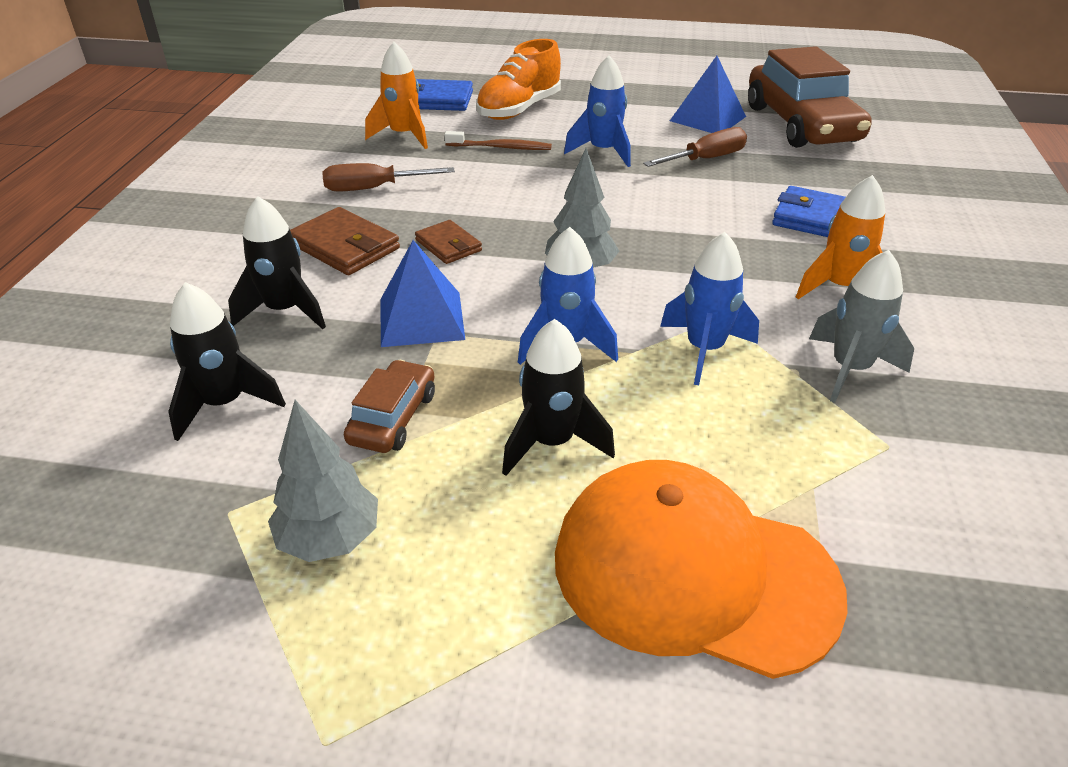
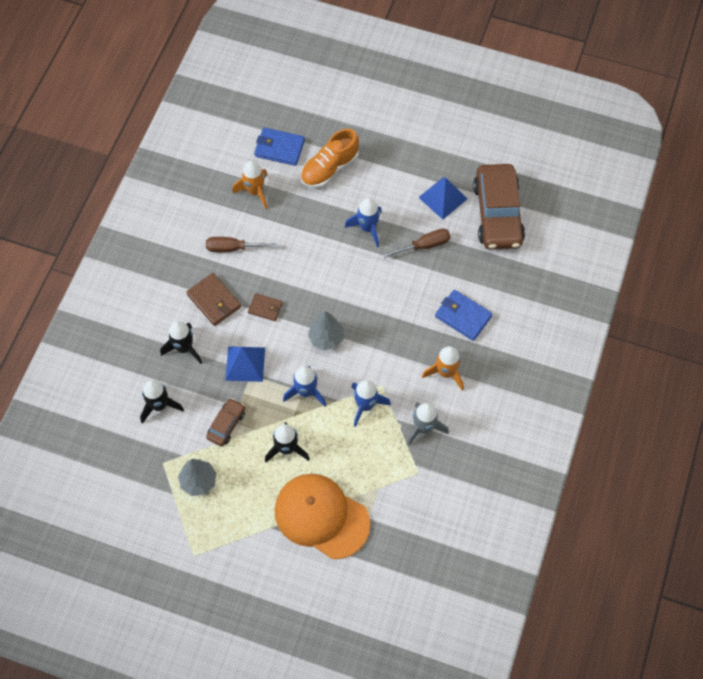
camera: 10 degrees right, 25 degrees up
brown wallet [415,220,482,264] -> brown wallet turned 45 degrees counterclockwise [248,293,283,321]
brown toothbrush [445,131,552,150] -> none

